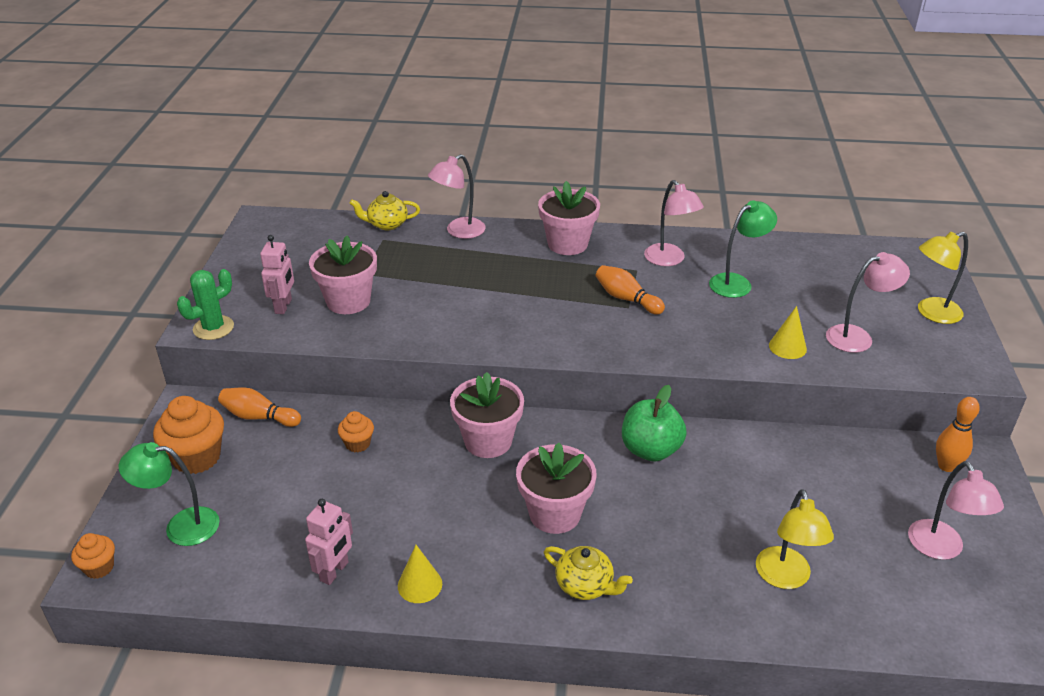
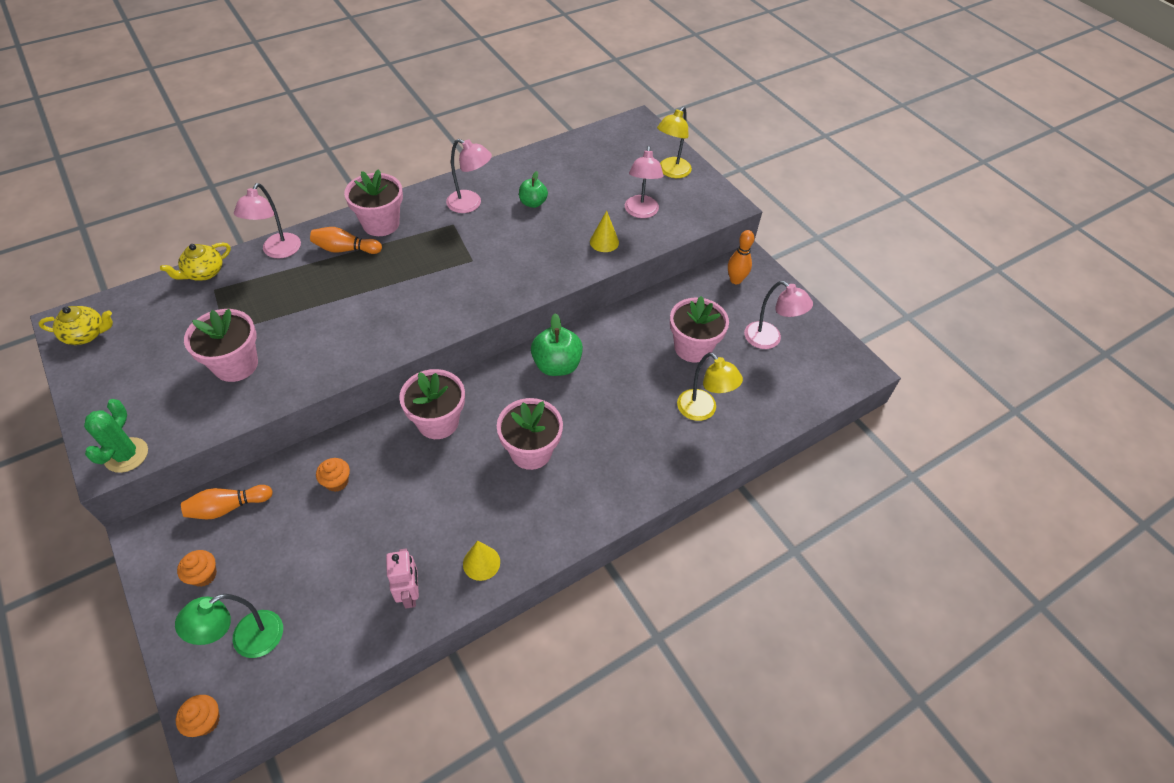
camera: 40 degrees left, 15 degrees up
orange cupcake [153,396,224,474] -> orange cupcake [177,550,217,587], size x0.54
pink robot [260,235,294,314] -> none
yellow teapot [544,546,633,600] -> yellow teapot moved to [38,306,113,345]
orange bowling pin [596,265,665,314] -> orange bowling pin moved to [310,227,382,254]
green lamp [709,200,777,298] -> green apple [519,171,548,208]
pink lamp [826,252,910,353] -> pink lamp turned 150 degrees clockwise [625,146,663,218]
none -> pink flower pot [670,296,729,363]

